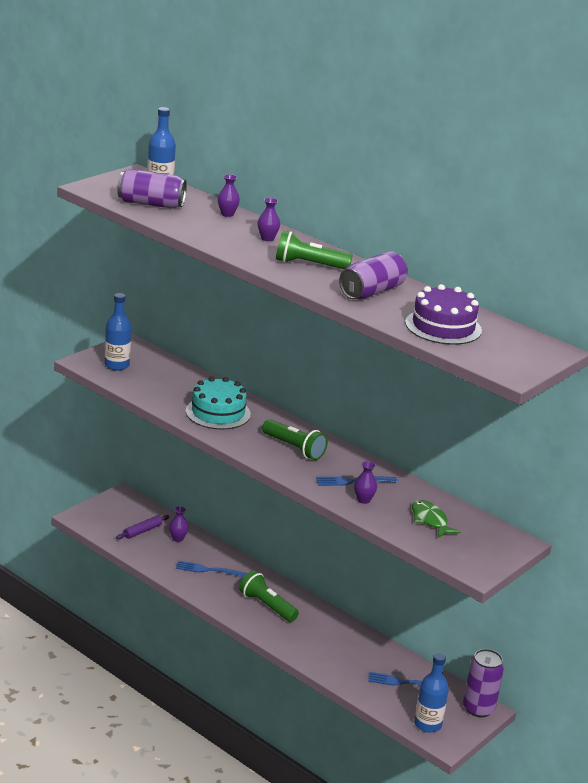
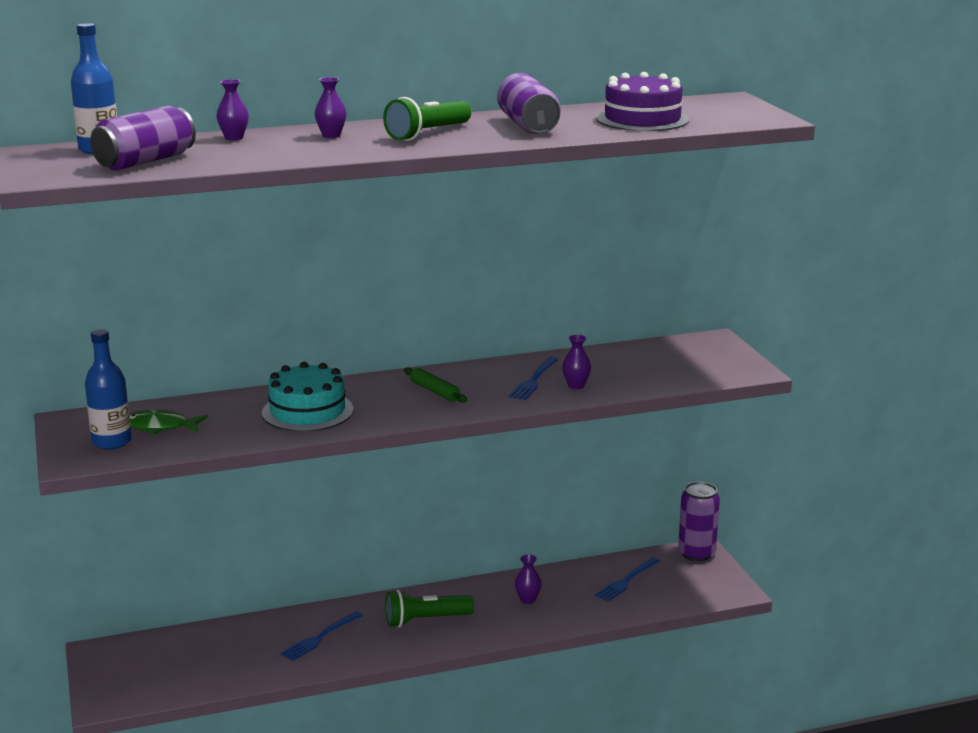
camera: 55 degrees left, 5 degrees down
purple rolling pin [116,515,169,539] -> none
purple vase [169,506,189,542] -> purple vase moved to [515,554,542,604]
green flashlight [262,419,328,460] -> green rolling pin [404,367,467,403]
green fish [412,500,460,538] -> green fish moved to [129,410,207,435]
blue bottle [414,653,449,733] -> none

